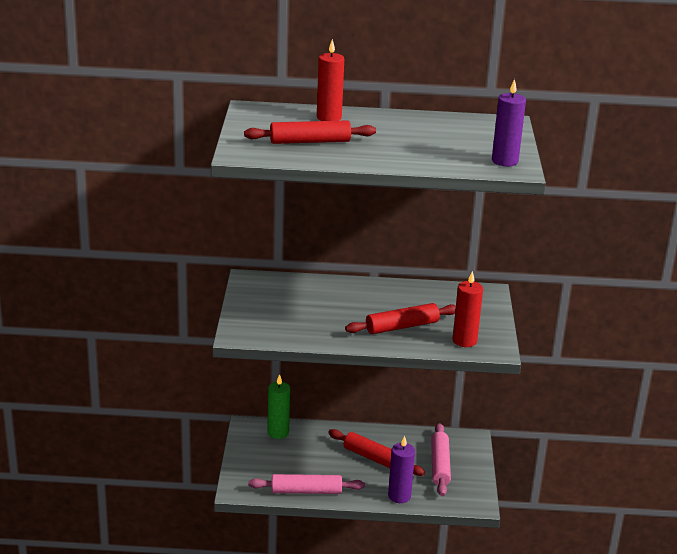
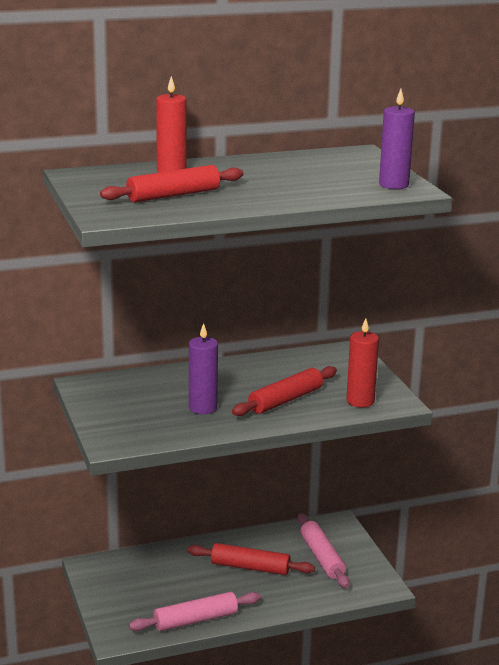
camera: 20 degrees left, 5 degrees down
green candle [267,374,290,439] -> none
purple candle [388,436,415,503] -> purple candle moved to [189,323,218,414]

